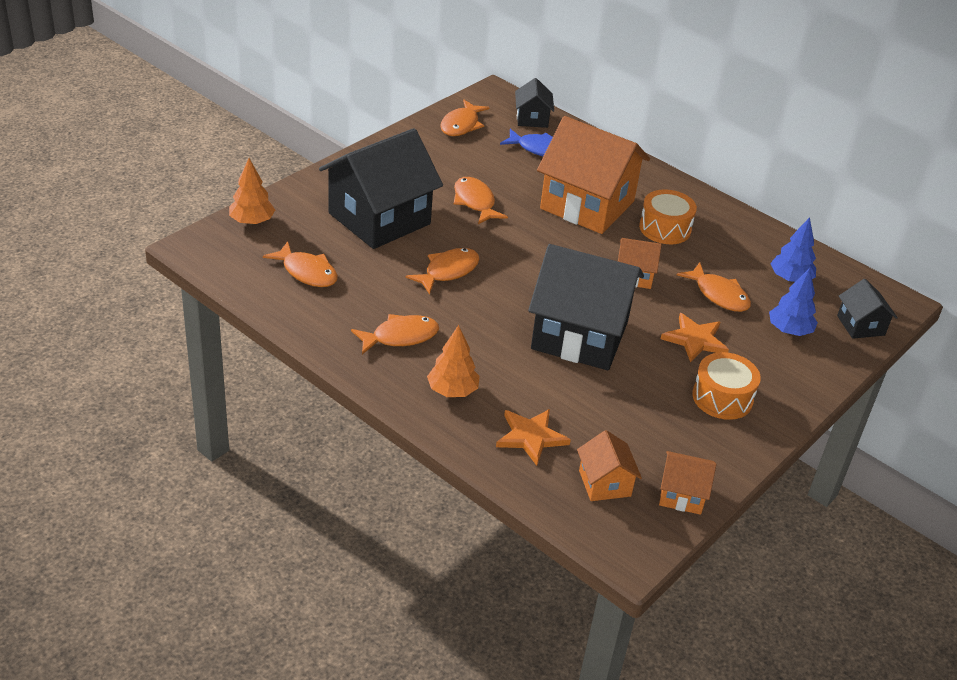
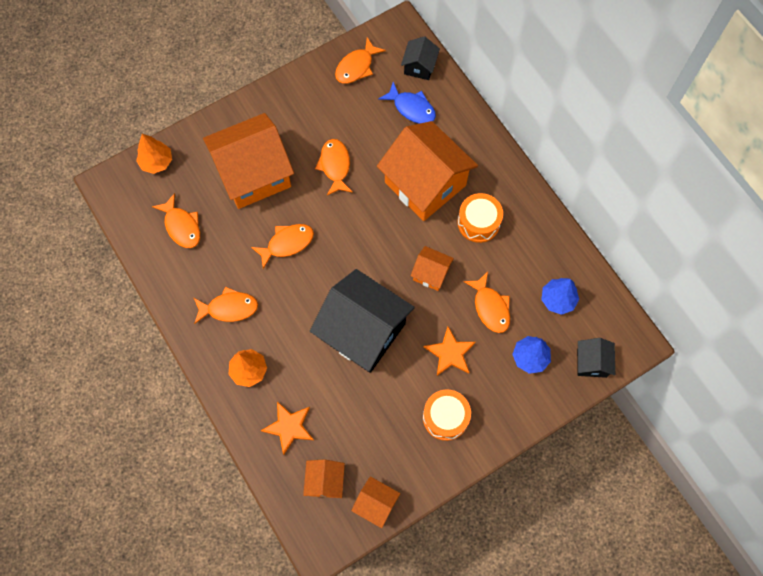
camera: 20 degrees right, 30 degrees up
black house [319,128,443,249] -> orange house [203,113,294,209]

